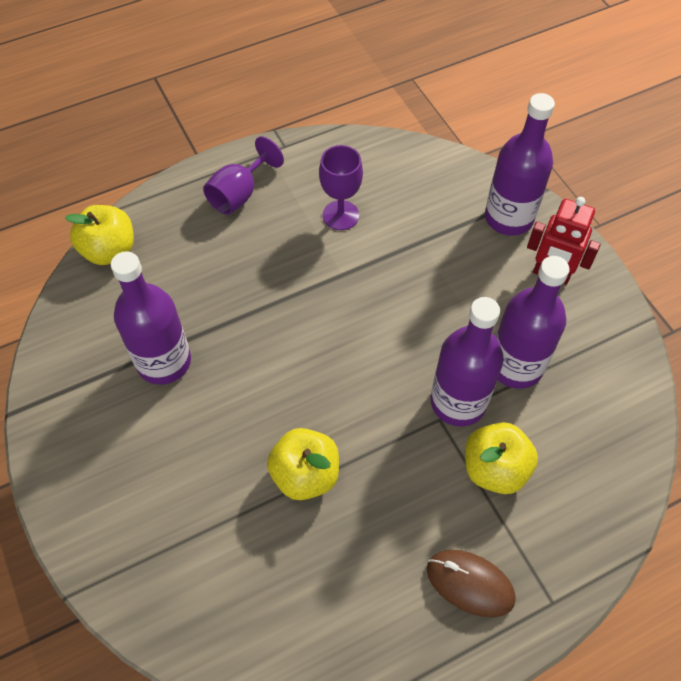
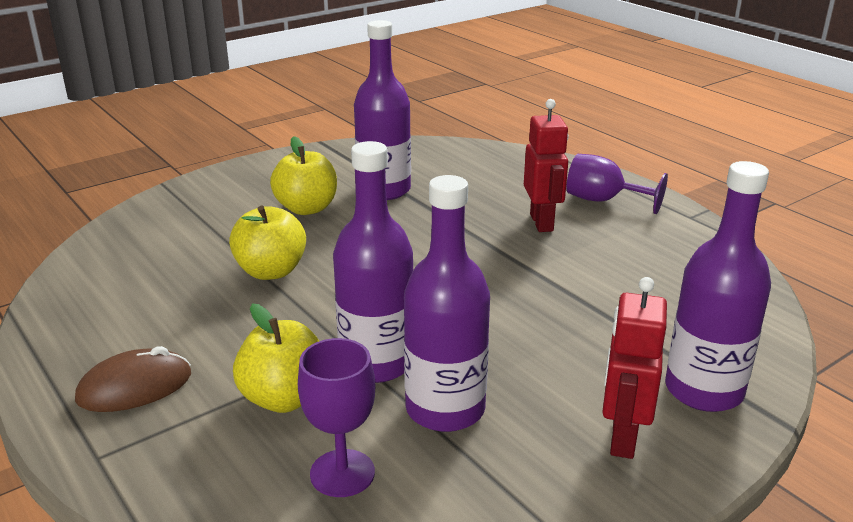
camera: 80 degrees right, 30 degrees down
yellow apple [65,205,134,265] -> yellow apple moved to [270,136,337,215]
purple goblet [319,145,363,230] -> purple goblet moved to [298,338,375,497]
brown mouse [427,550,516,618] -> brown mouse turned 45 degrees clockwise [75,346,191,412]
none -> red robot [524,99,569,232]

